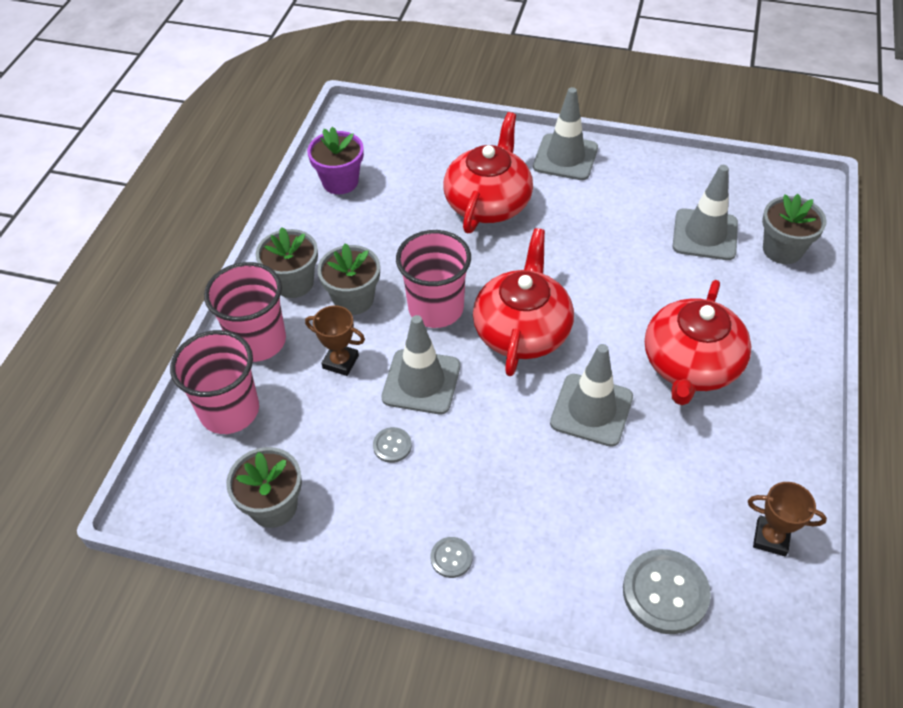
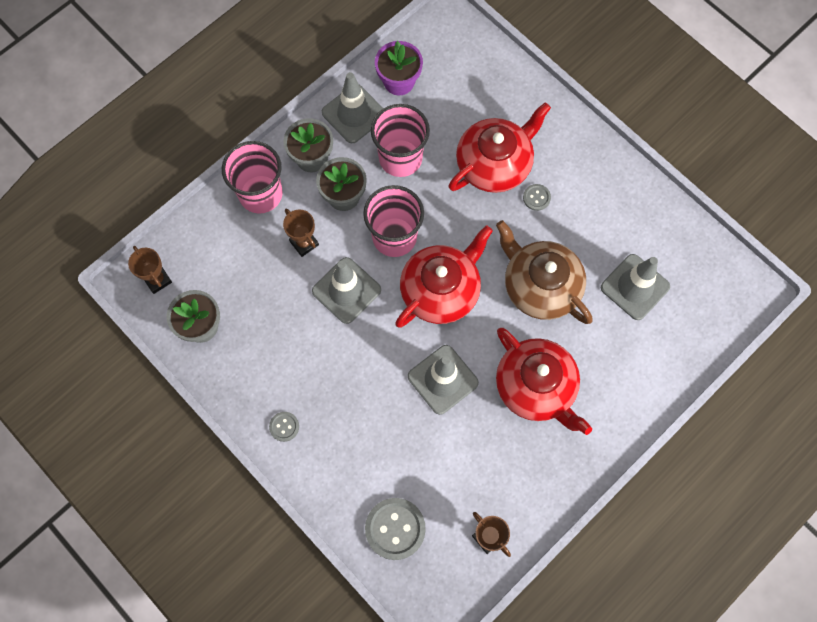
camera: 30 degrees right, 20 degrees up
pink cup [170,330,259,434] -> pink cup moved to [371,104,430,177]
grey button [373,427,412,463] -> grey button moved to [523,184,551,211]
grey traffic cone [533,87,598,180] -> grey traffic cone moved to [322,72,384,143]
red teapot [645,280,752,405] -> red teapot turned 90 degrees counterclockwise [496,328,592,435]
grey flower pot [762,194,827,264] -> none
none -> brown trophy [128,246,172,294]
none -> brown teapot [496,220,593,324]

